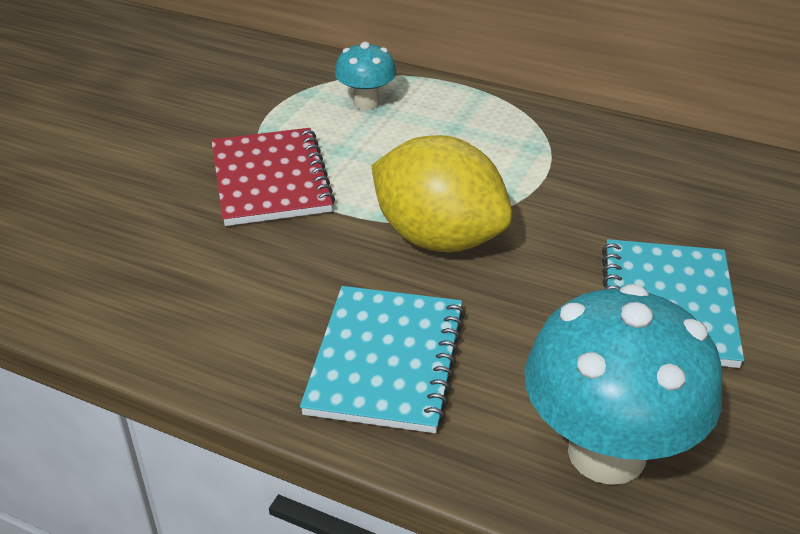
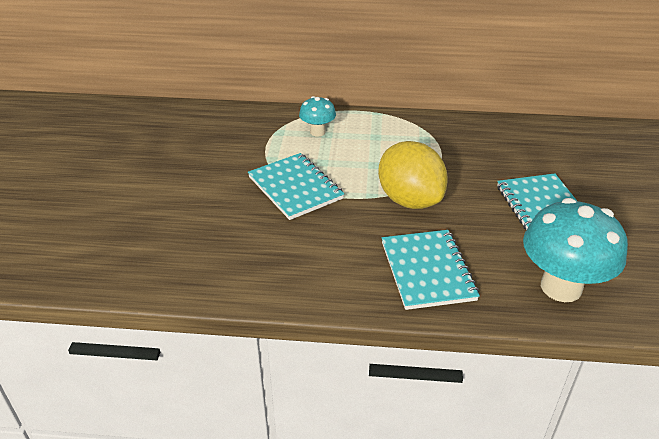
camera: 20 degrees left, 0 degrees up
red notebook [211,128,335,226] -> turquoise notebook [248,153,344,220]
yellow lemon [371,135,512,252] -> yellow lemon turned 45 degrees clockwise [378,141,448,209]

